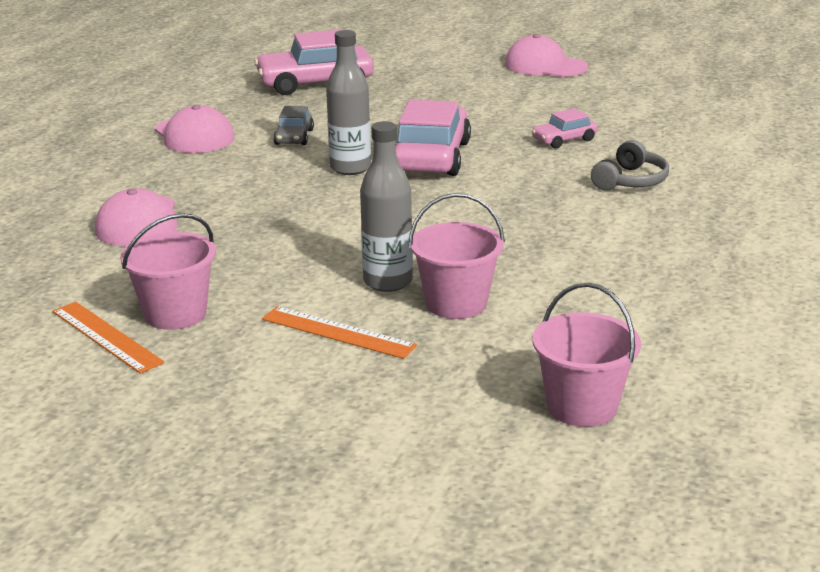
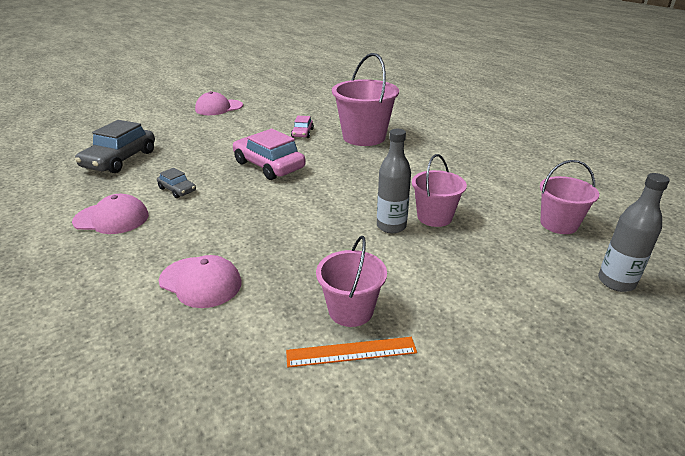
camera: 55 degrees left, 5 degrees up
pink car [254,29,374,95] -> grey car [75,120,155,173]
orange ruler [262,306,417,359] -> none
grey bottle [326,30,371,175] -> grey bottle moved to [598,173,670,292]
grey headphones [591,140,669,191] -> pink bucket [332,53,399,146]

